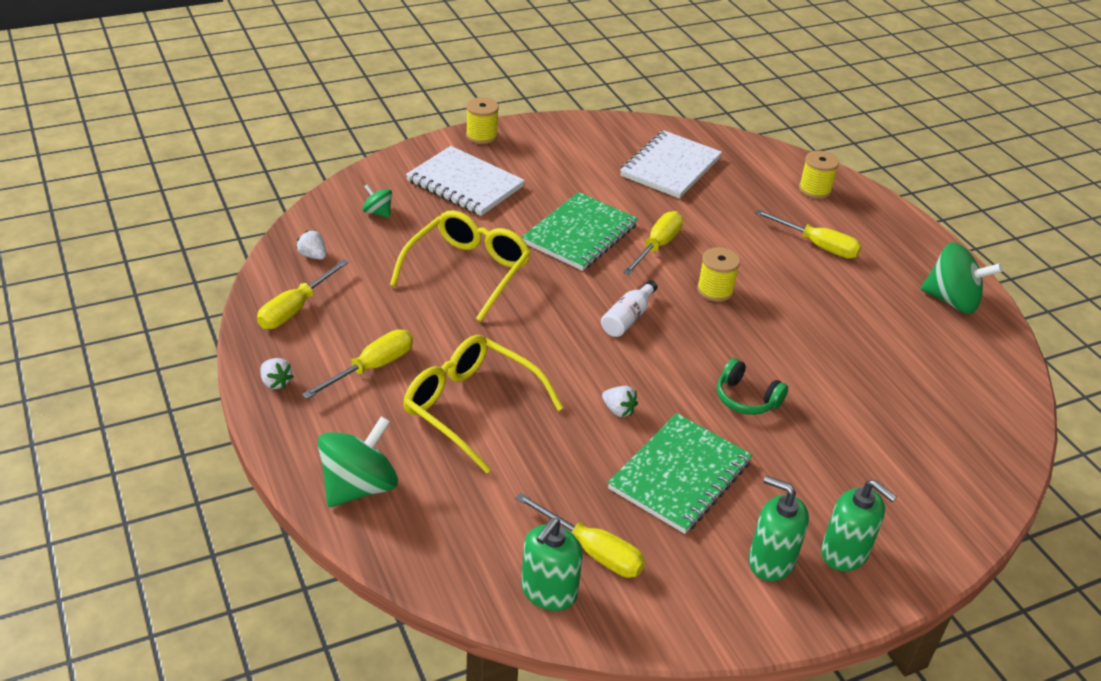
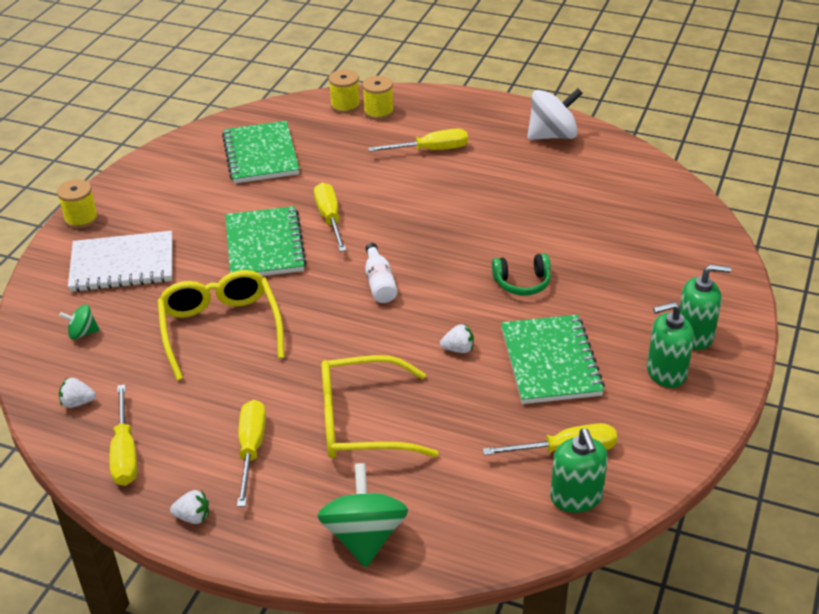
camera: 40 degrees left, 0 degrees up
white notebook [620,131,722,198] -> green notebook [222,121,299,183]
yellow spool [697,247,740,302] -> yellow spool moved to [329,70,360,113]
green spinning top [920,242,1003,314] -> white spinning top [527,88,583,140]

